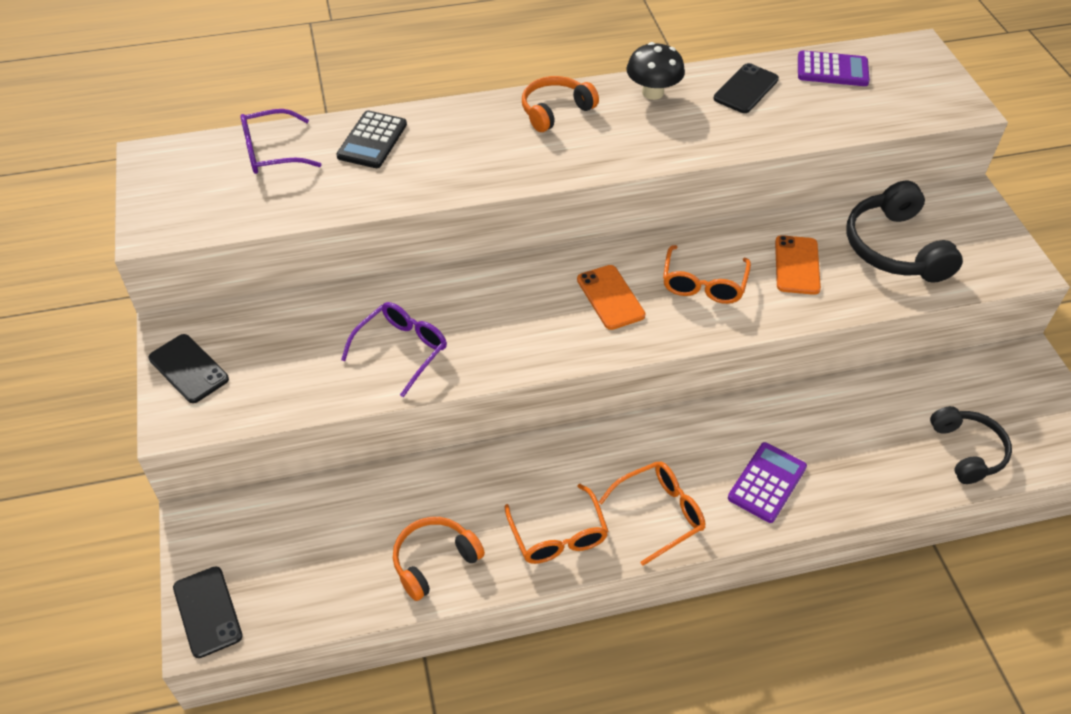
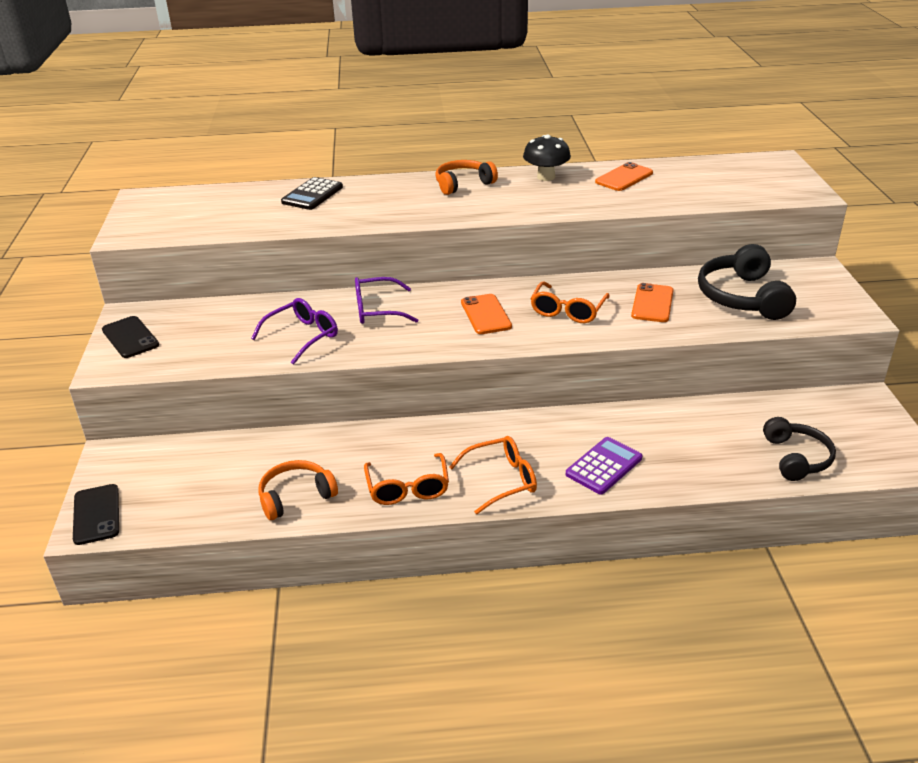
camera: 10 degrees right, 15 degrees down
purple glasses [240,109,322,174] -> purple glasses moved to [355,277,418,324]
black phone [713,63,779,113] -> orange phone [595,162,653,191]
purple calculator [798,50,870,86] -> none

